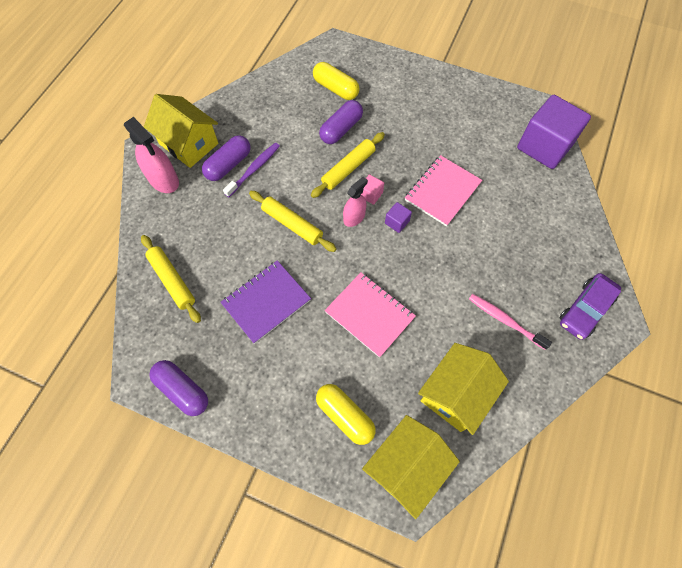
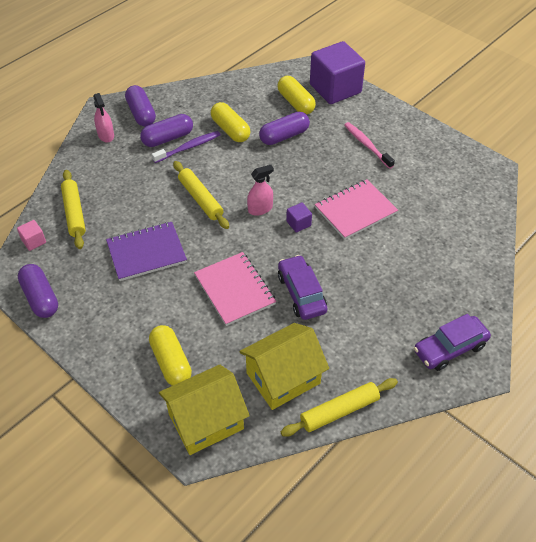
camera: 20 degrees right, 15 degrees down
pink spray bottle [124,117,179,193] -> pink spray bottle [93,93,114,143], size x0.64
yellow house [144,94,218,168] -> purple capsule [125,85,156,127]
yellow rolling pin [311,132,385,198] -> yellow rolling pin moved to [281,378,398,437]
pink cube [361,174,384,205] -> pink cube moved to [17,220,46,251]
pink toothbrush [469,294,552,350] -> pink toothbrush moved to [344,122,395,169]
purple cube [517,95,591,169] -> purple cube moved to [310,41,365,104]
none -> yellow capsule [211,102,251,142]
none -> purple car [278,255,328,320]

